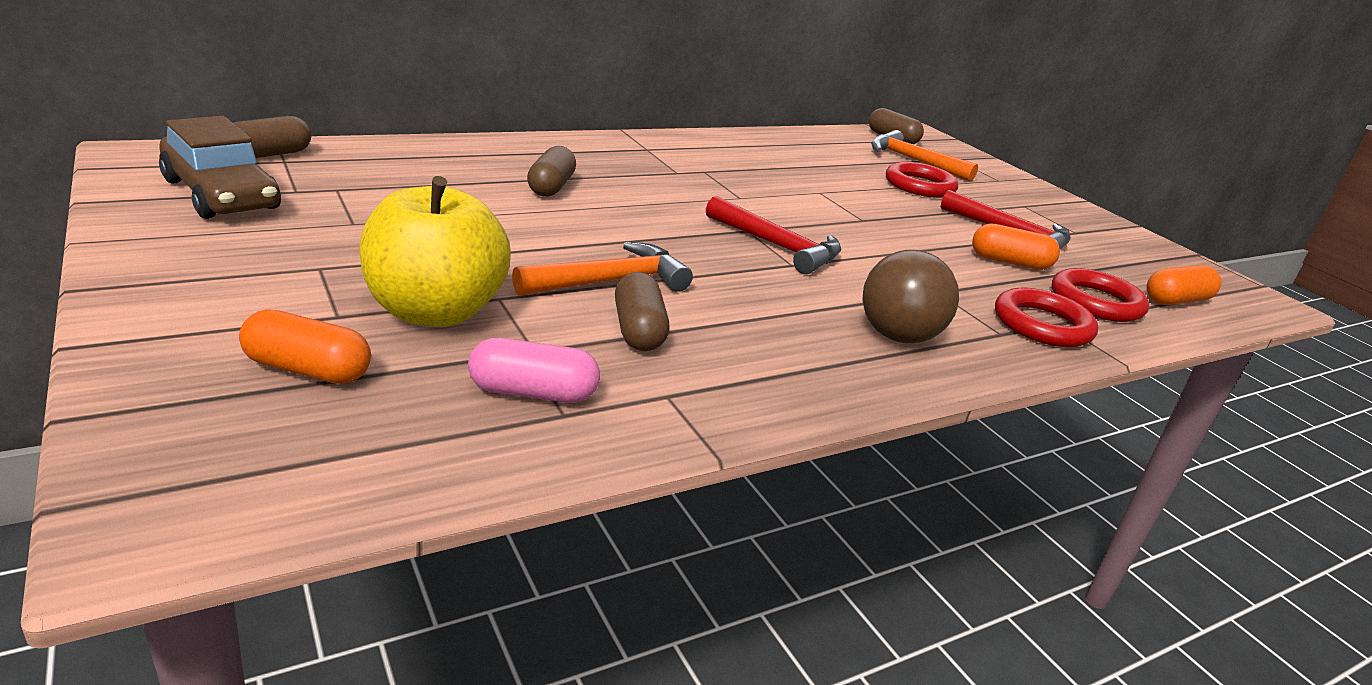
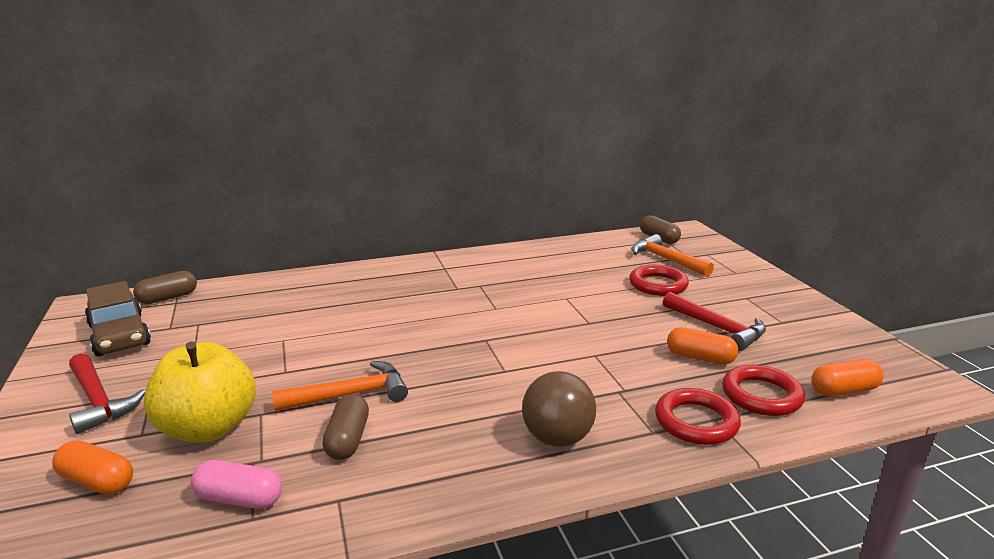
camera: 15 degrees right, 5 degrees down
brown capsule [527,146,576,197] -> none
red hammer [706,196,841,274] -> red hammer moved to [69,353,145,434]

